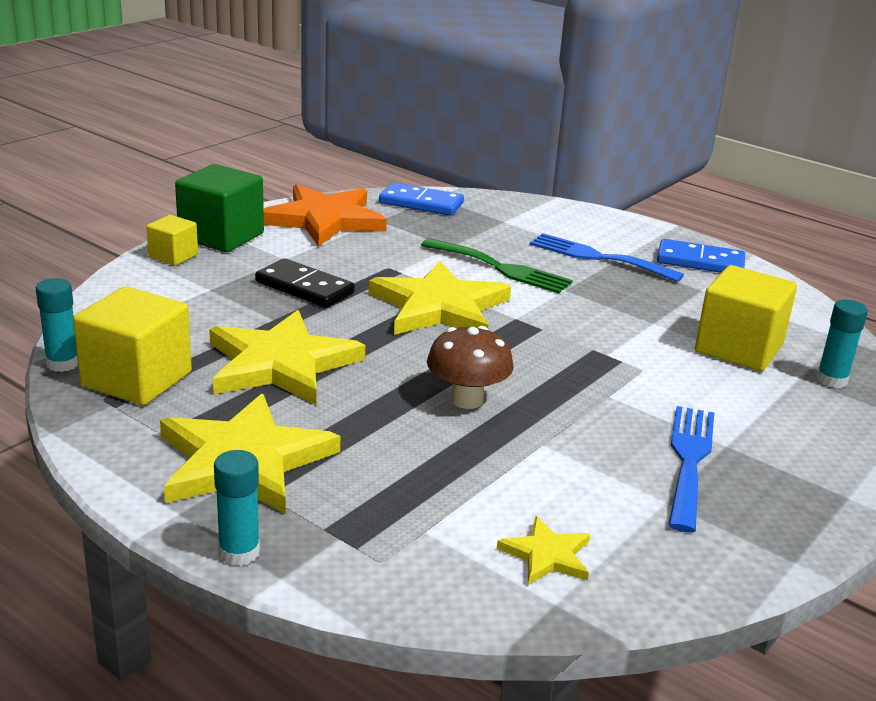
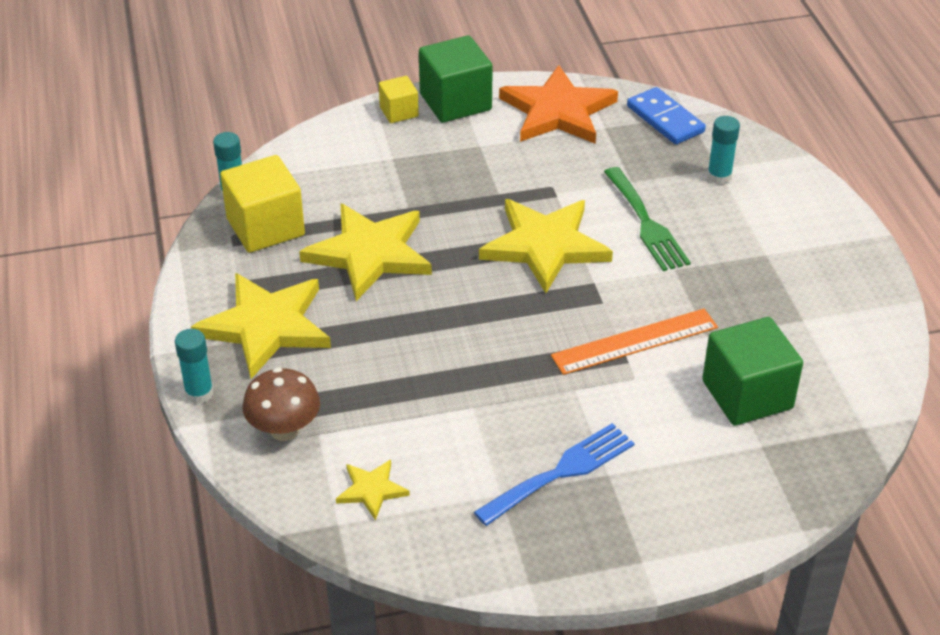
camera: 40 degrees right, 15 degrees up
black domino [255,258,355,308] -> none
brown mushroom [427,326,514,409] -> brown mushroom moved to [242,368,320,441]
blue fork [530,233,684,282] -> none
blue domino [657,239,745,273] -> none
yellow cube [695,265,797,371] -> green cube [702,317,803,426]
turquoise glue stick [816,300,868,388] -> turquoise glue stick moved to [707,116,740,185]
none -> orange ruler [551,309,718,375]

